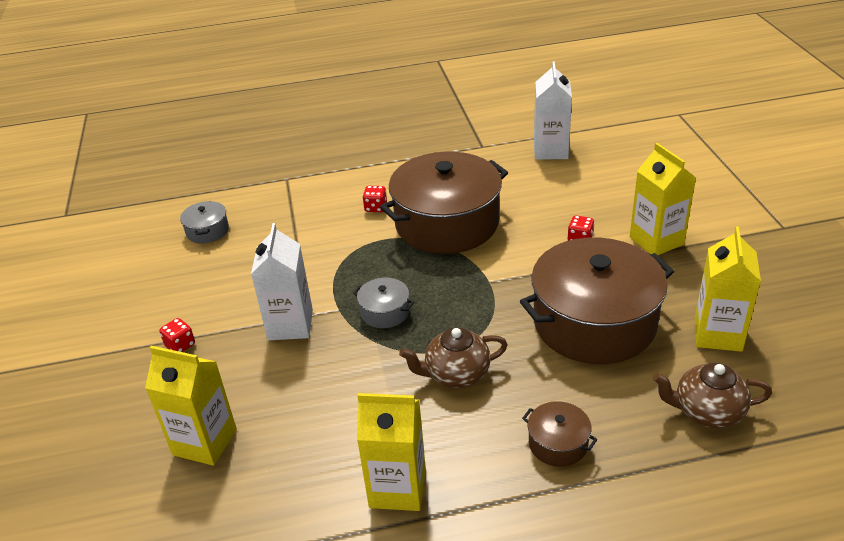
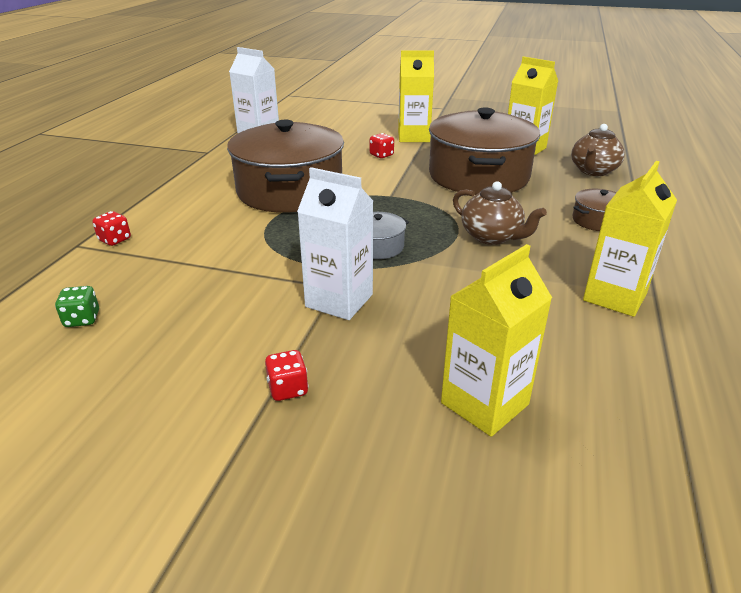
camera: 65 degrees left, 5 degrees down
grey pot [180,201,229,244] -> green dice [55,286,99,327]
red dice [362,186,387,212] -> red dice moved to [92,211,131,246]
brown teapot [399,327,508,388] -> brown teapot turned 60 degrees counterclockwise [453,181,547,245]

